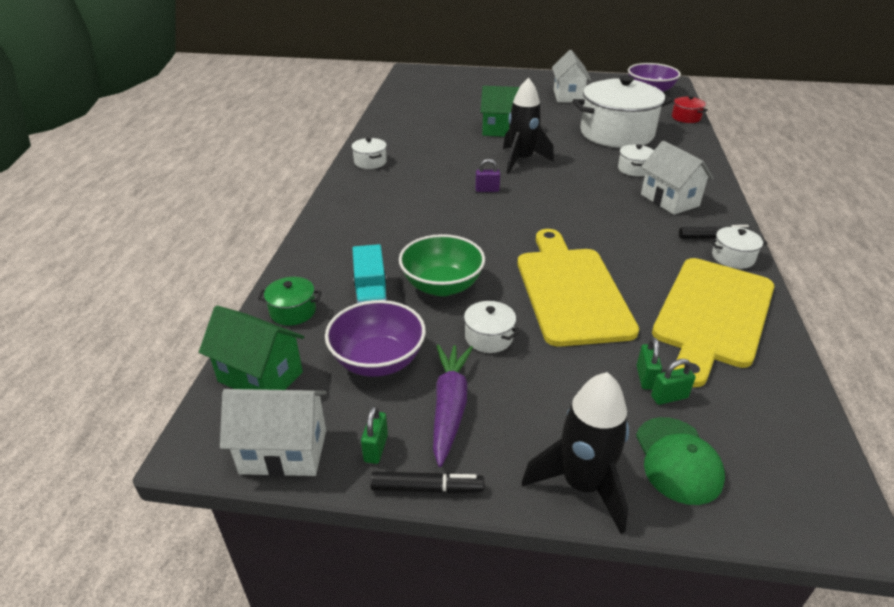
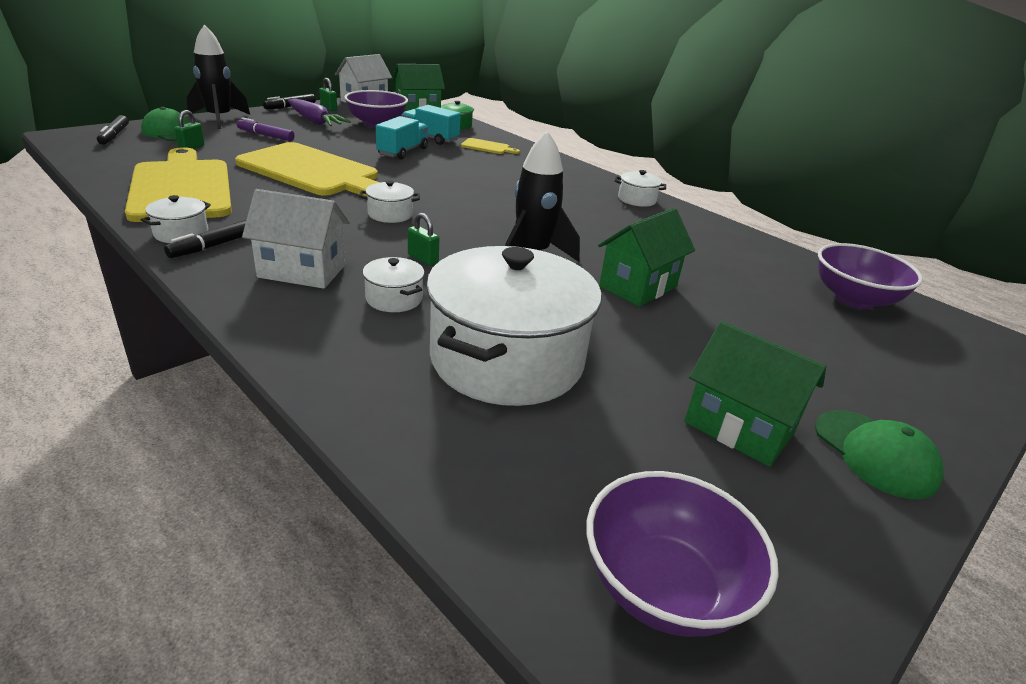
camera: 125 degrees right, 5 degrees down
green bowl [399,234,485,296] -> turquoise truck [376,116,428,160]
white pot [462,301,519,353] -> white pot moved to [359,180,420,223]
purple padlock [475,159,500,192] -> none
white house [552,50,591,103] -> green house [684,321,826,467]
green padlock [637,337,662,390] -> green padlock moved to [408,213,439,266]
red pot [672,96,708,123] -> none
none -> black marker [97,115,129,145]
none -> purple marker [237,117,294,141]
none -> yellow cutting board [461,138,520,154]
none -> green cap [815,410,944,499]
none -> purple bowl [818,243,923,309]

